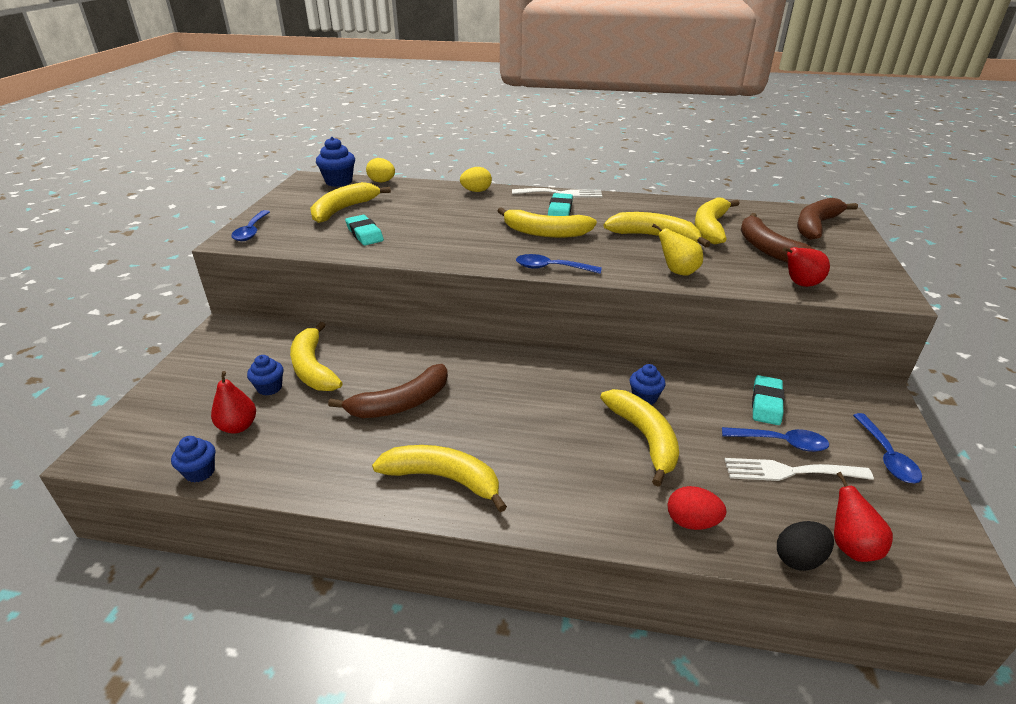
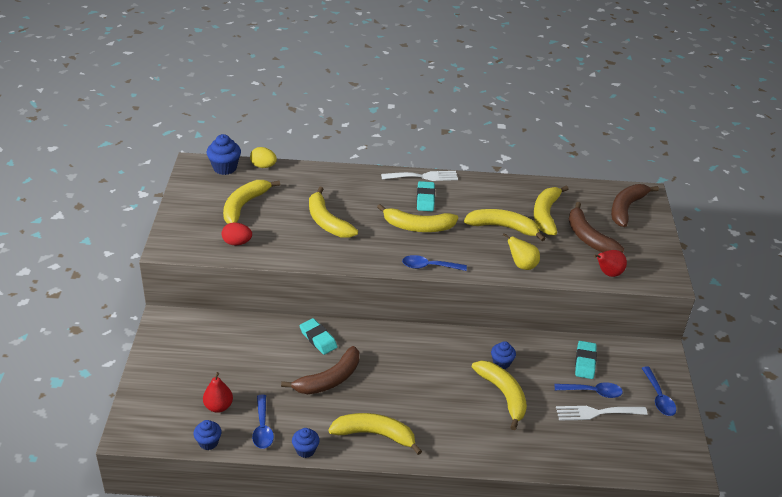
camera: 10 degrees left, 5 degrees up
blue spoon [231,210,270,241] -> blue spoon moved to [252,395,274,449]
blue cupcake [247,355,284,396] -> blue cupcake moved to [292,428,320,458]
yellow banana [290,322,343,391] -> yellow banana moved to [309,187,358,238]
turquoise eraser [345,215,384,245] -> turquoise eraser moved to [299,318,338,355]
yellow egg [460,167,492,192] -> none
red egg [667,486,727,530] -> red egg moved to [222,223,252,245]
black egg [777,521,834,571] -> none
red pear [834,472,893,562] -> none

